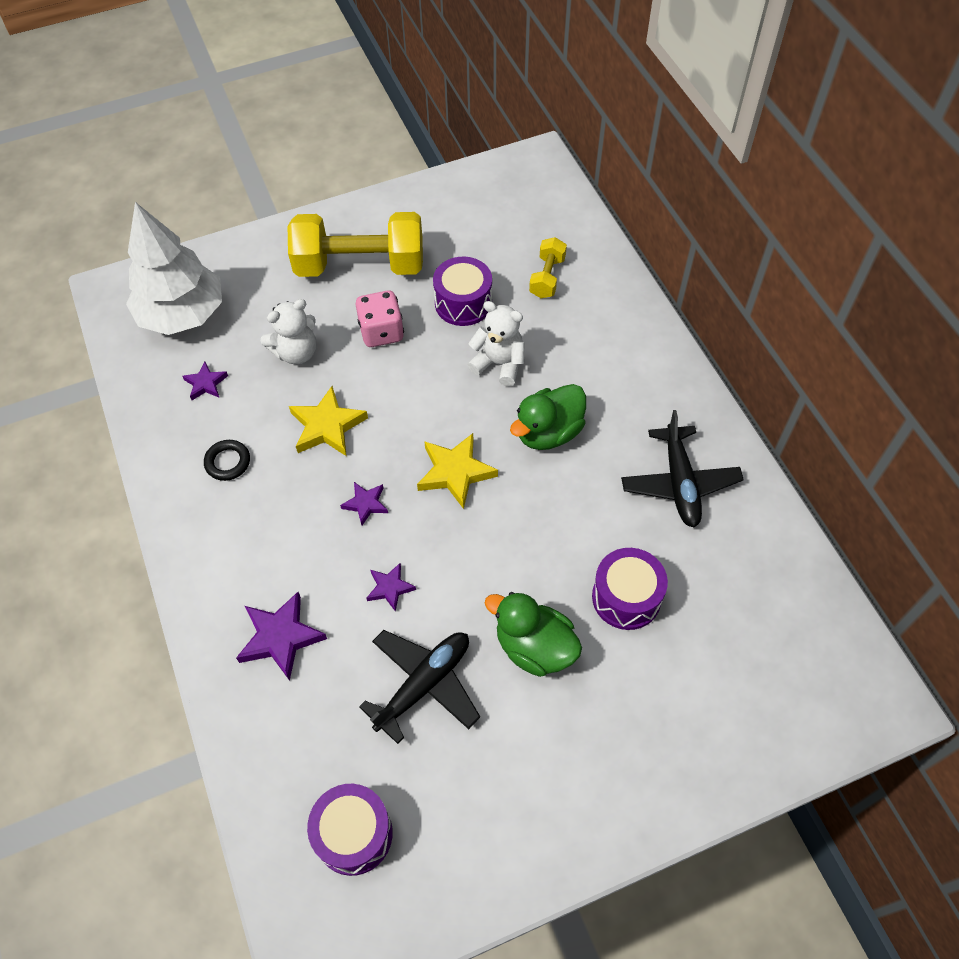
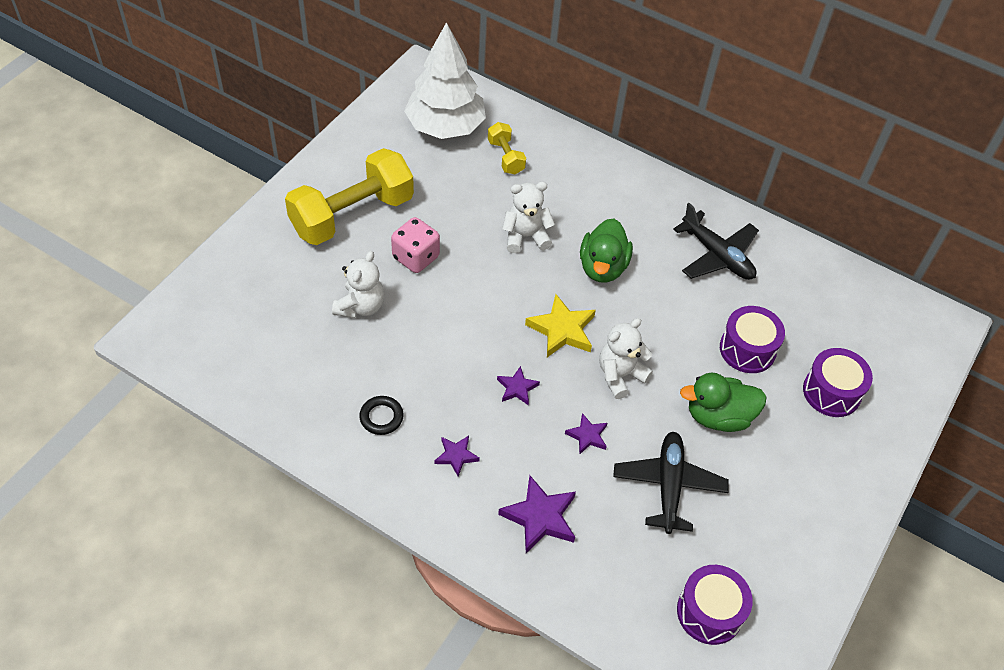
camera: 40 degrees left, 5 degrees down
white tree [126,202,222,335] -> white tree moved to [404,22,486,139]
purple star [182,362,228,400] -> purple star moved to [435,436,480,476]
yellow star [289,386,368,456] -> none
purple drum [433,257,492,326] -> purple drum moved to [803,348,873,417]
none -> white teddy bear [599,318,653,399]

